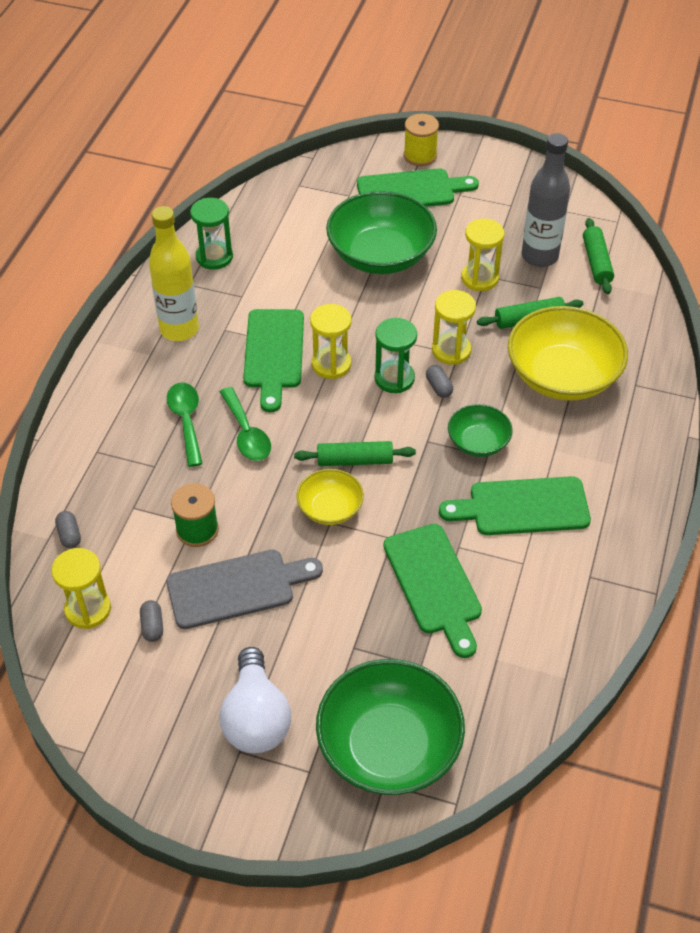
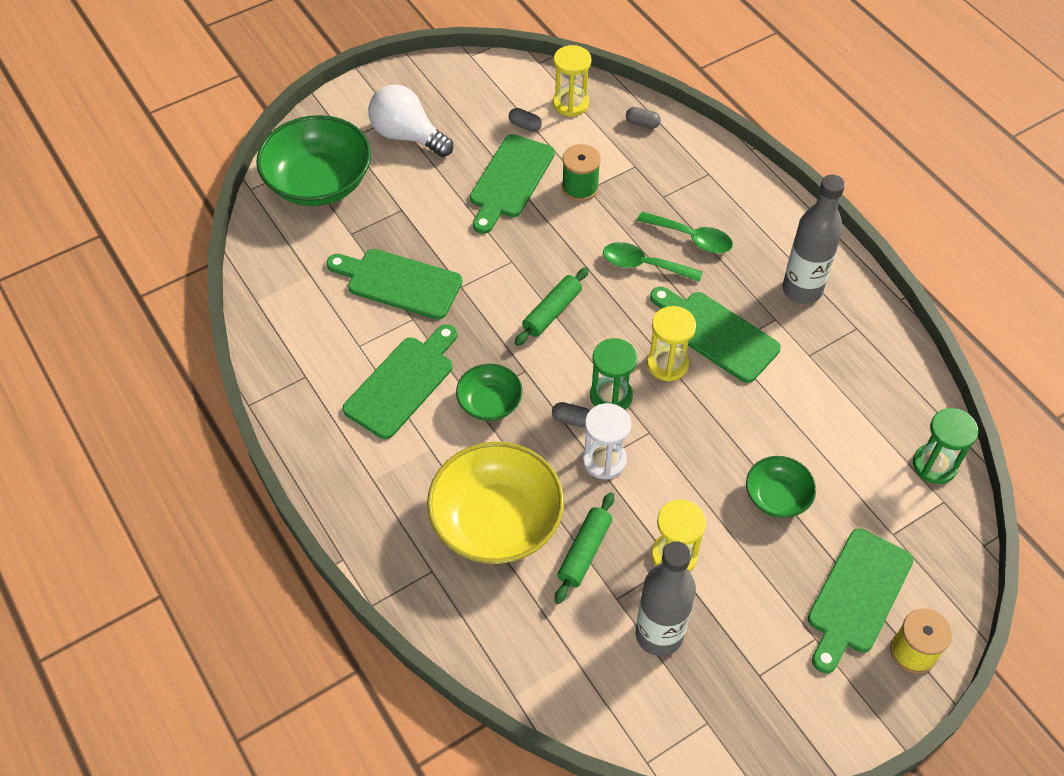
camera: 130 degrees right, 5 degrees up
yellow bottle [149,206,199,341] -> grey bottle [783,175,845,304]
grey cutting board [166,550,323,629] -> green cutting board [470,134,555,234]
green hourglass [190,198,233,270] -> green hourglass moved to [913,408,978,484]
yellow bowl [296,469,364,525] -> none
green bowl [326,191,437,274] -> green bowl [746,456,816,518], size x0.52
yellow hourglass [432,290,476,365] -> white hourglass [583,403,631,480]
green rolling pin [583,218,614,294] -> none

